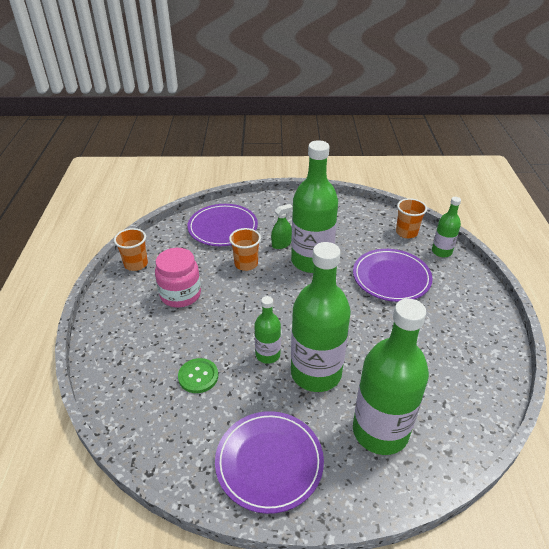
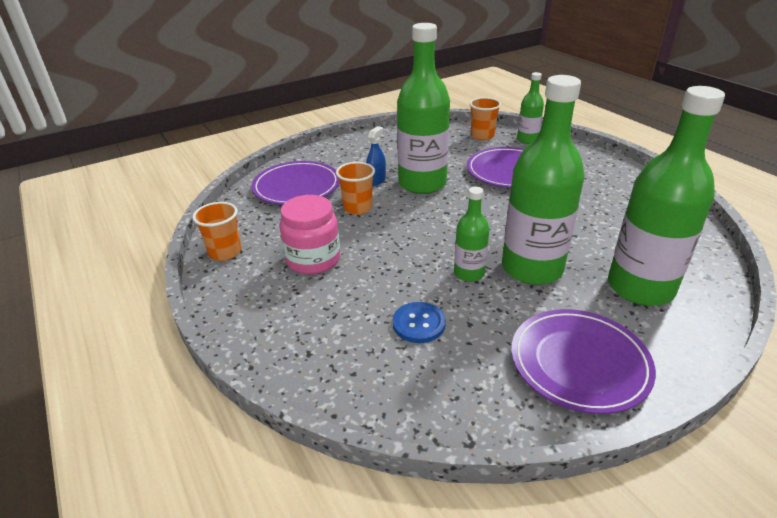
camera: 30 degrees left, 5 degrees down
green button [178,358,218,393] -> blue button [393,302,446,343]
green spray bottle [271,204,292,249] -> blue spray bottle [366,126,386,186]

